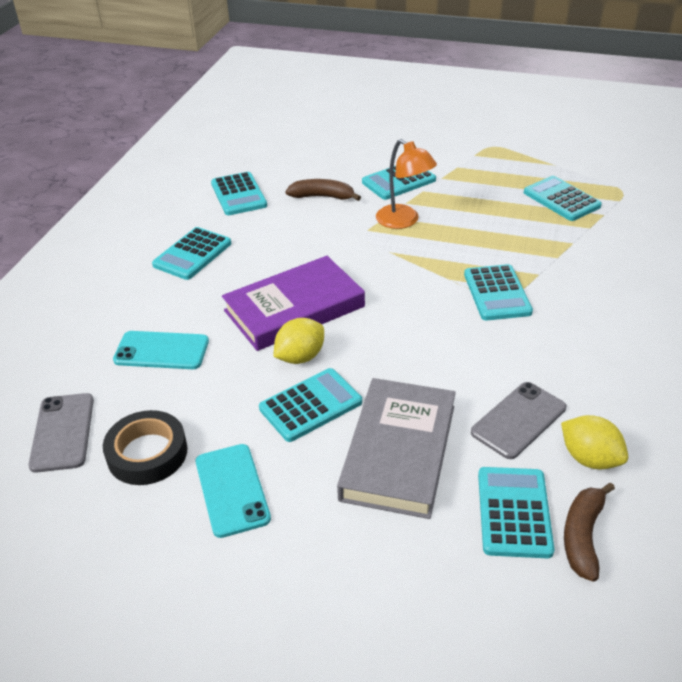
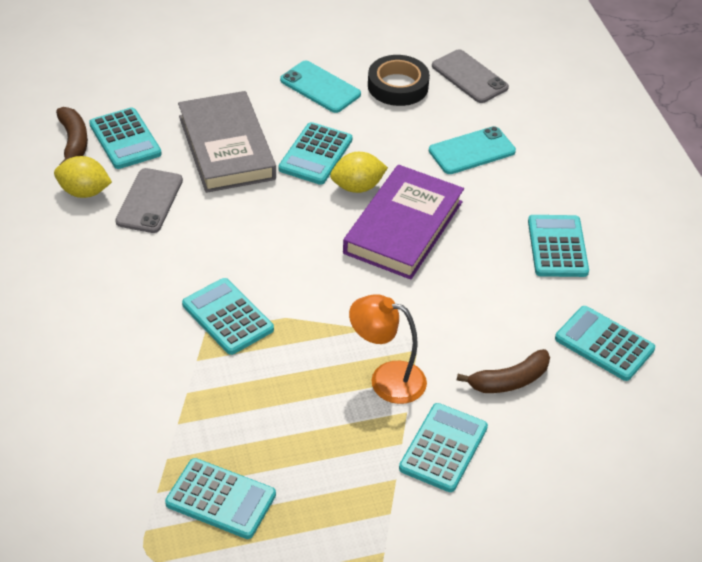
camera: 145 degrees right, 5 degrees up
yellow lemon [274,318,324,364] -> yellow lemon turned 60 degrees clockwise [330,152,388,193]

